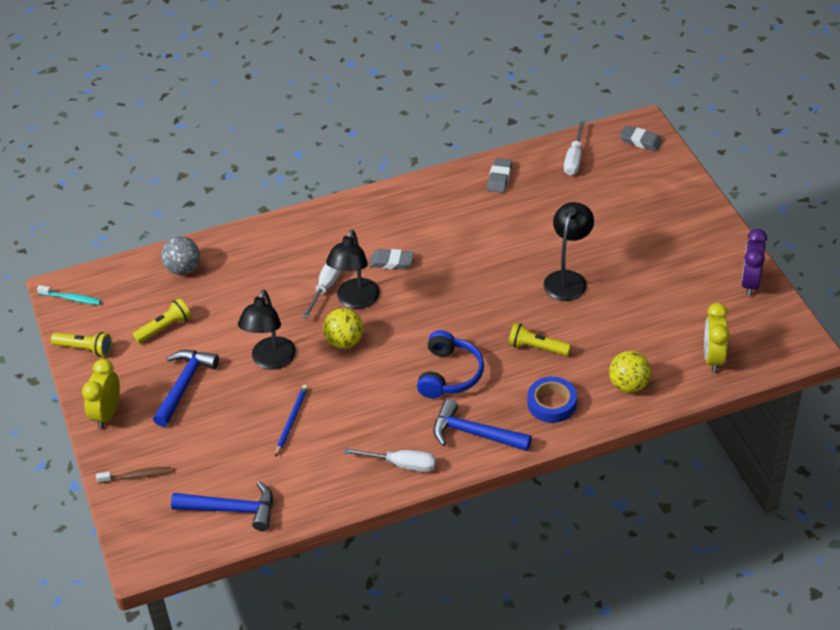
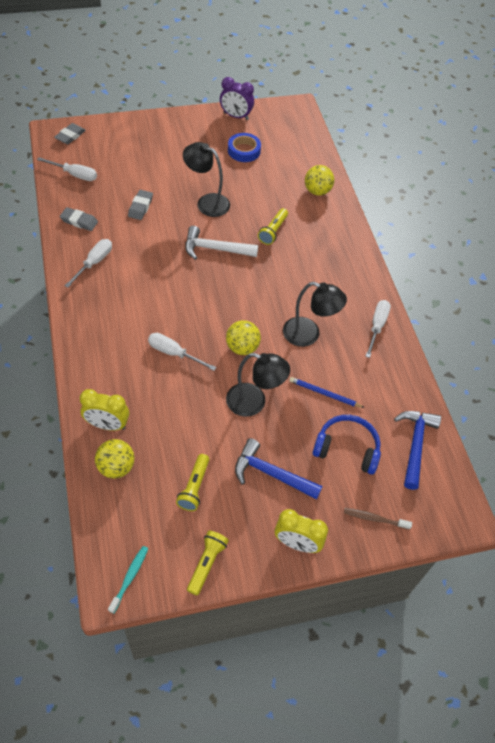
camera: 90 degrees left, 10 degrees up
brown toothbrush [96,467,171,483] -> brown toothbrush turned 75 degrees counterclockwise [344,508,412,530]
yellow flashlight [132,298,191,343] -> yellow flashlight turned 135 degrees counterclockwise [176,454,209,511]
grey ball [161,236,200,275] -> yellow ball [95,439,134,479]
black lamp [326,229,380,309] -> black lamp moved to [283,282,347,347]
grey eraser [369,249,414,269] -> grey eraser moved to [128,190,153,220]
blue headphones [417,330,484,398] -> blue headphones moved to [312,415,381,475]
blue hammer [433,399,532,451] -> none
blue tape [528,377,577,423] -> blue tape moved to [228,133,261,162]
yellow clock [704,303,730,373] -> yellow clock moved to [80,389,129,431]
none -> white screwdriver [64,239,112,288]
none -> white hammer [185,226,258,260]

